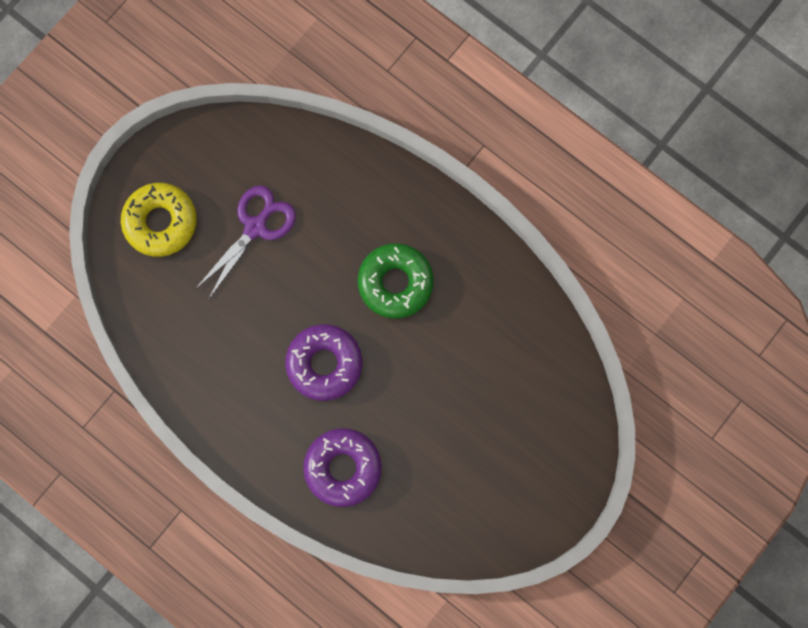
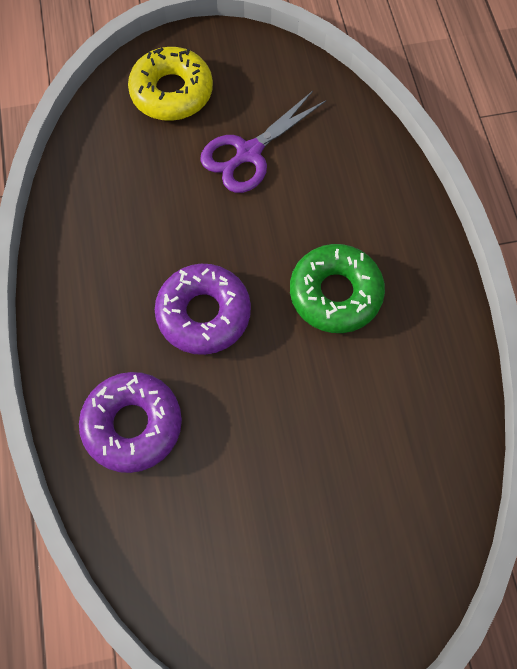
camera: 40 degrees right, 10 degrees down
purple scissors [196,186,296,300] -> purple scissors turned 150 degrees clockwise [200,91,326,193]

